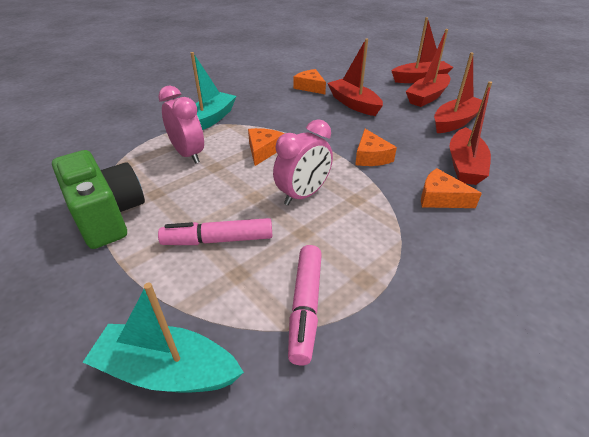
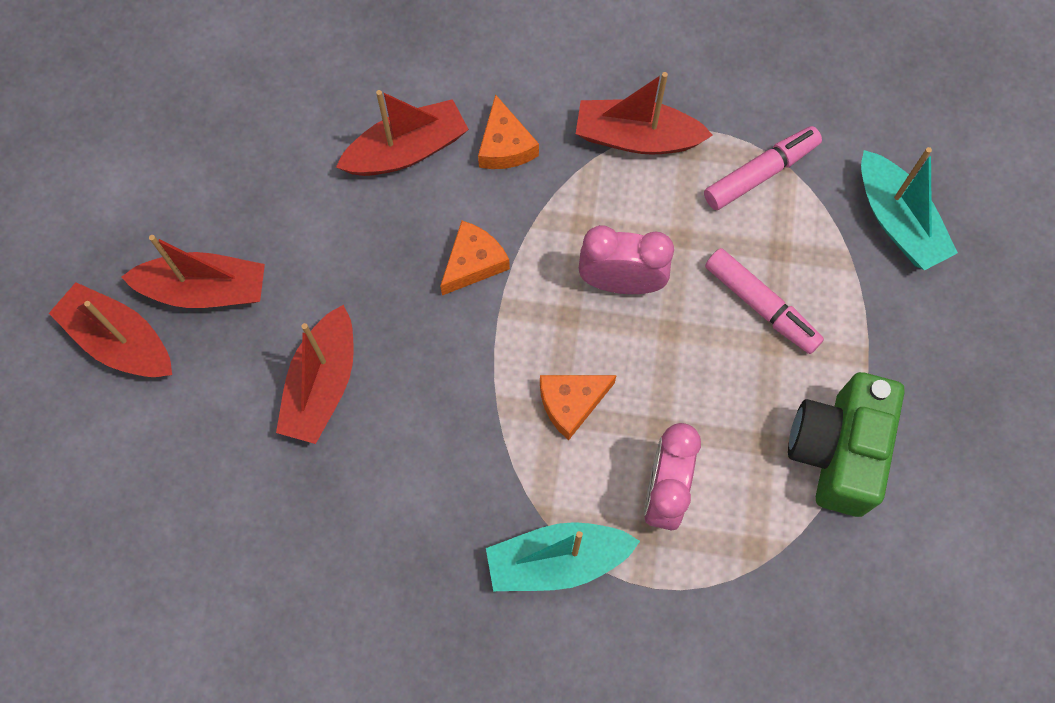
camera: 130 degrees left, 30 degrees up
orange cheese [293,69,326,94] -> none
red boat [434,52,482,133] -> red boat moved to [576,72,713,154]

